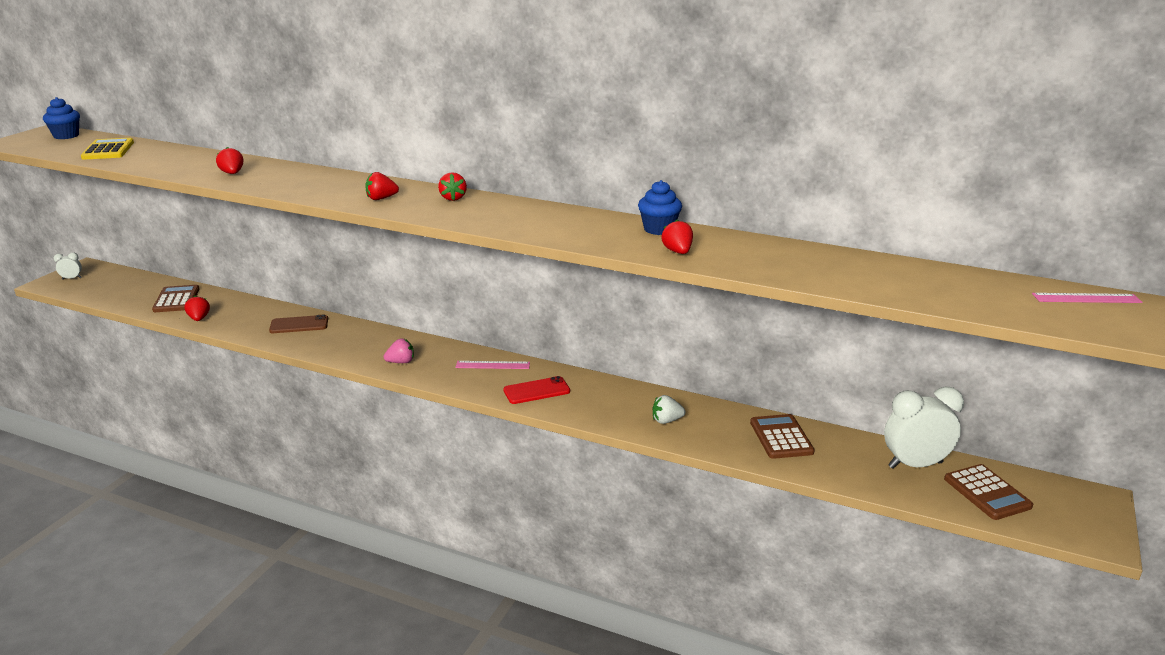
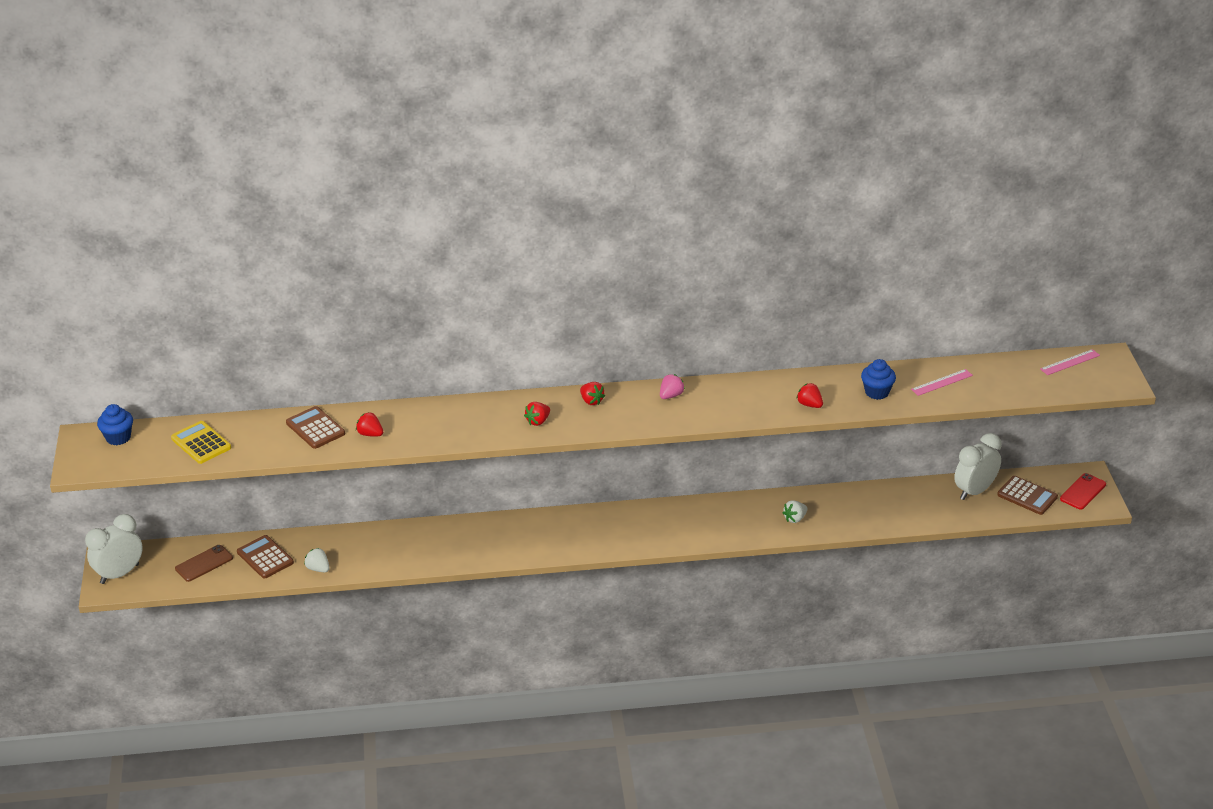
camera: 30 degrees left, 10 degrees up
white clock [54,253,82,280] -> white clock [85,514,143,584], size x2.22
red strawberry [184,296,210,321] -> white strawberry [304,548,330,572]
brown phone [269,315,328,333] -> brown phone moved to [175,545,233,582]
pink strawberry [384,338,414,363] -> pink strawberry moved to [660,374,685,399]
pink ruler [455,361,530,369] -> pink ruler moved to [911,369,973,396]
red phone [503,376,570,404] -> red phone moved to [1060,473,1106,510]
blue cupcake [638,180,682,235] -> blue cupcake moved to [861,359,896,400]
brown calculator [750,414,815,459] -> brown calculator moved to [286,406,345,449]

